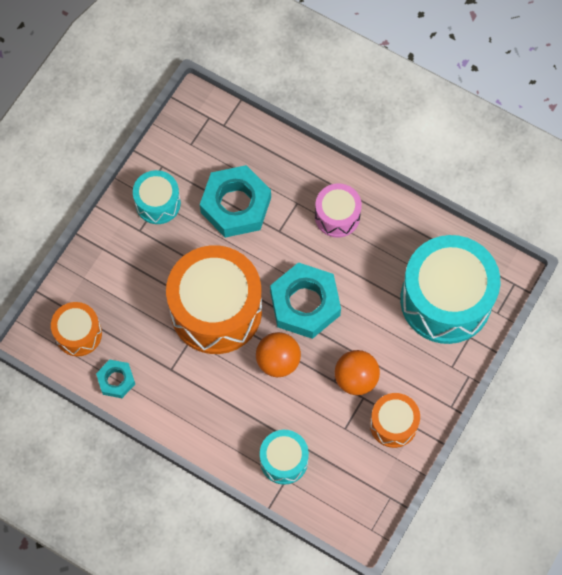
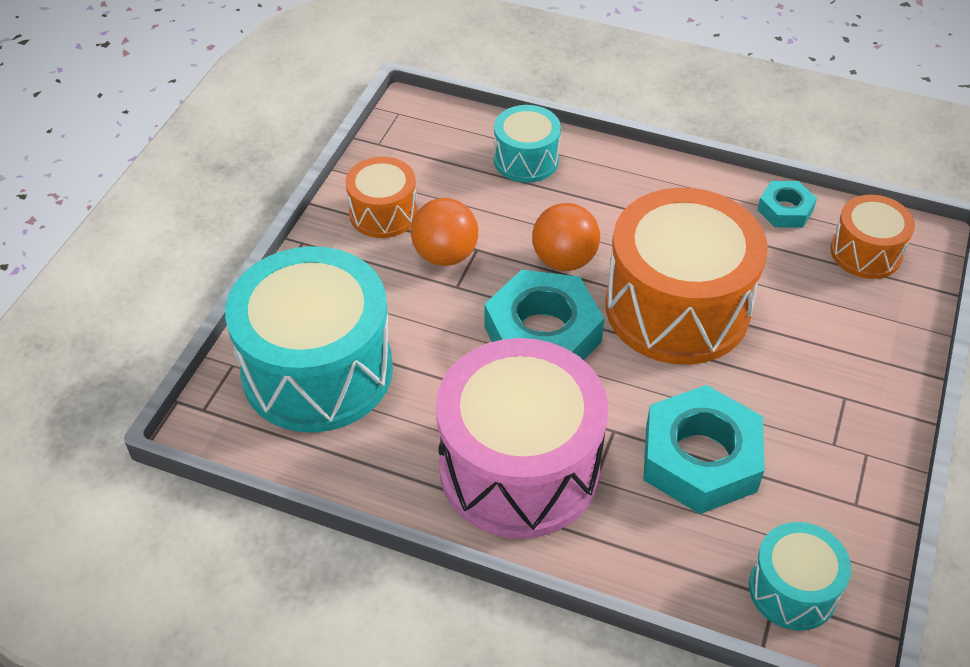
camera: 170 degrees right, 20 degrees down
turquoise drum [133,170,181,224] -> turquoise drum moved to [749,522,851,631]
pink drum [315,183,362,238] -> pink drum [436,338,608,539], size x1.98

